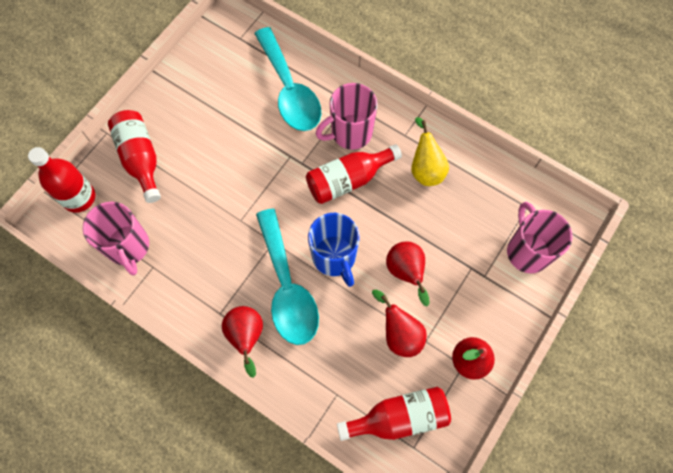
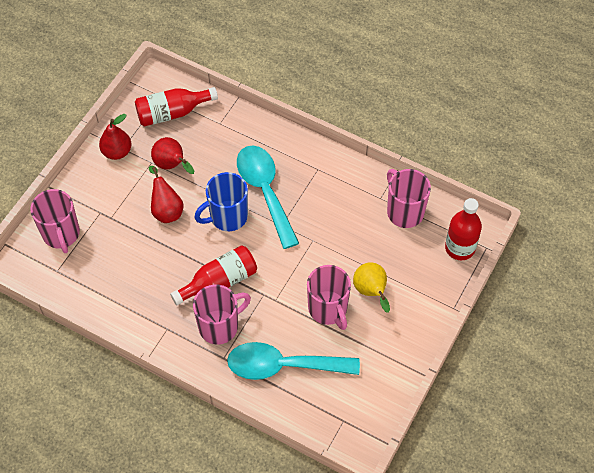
camera: 175 degrees right, 10 degrees down
red bottle [108,110,161,203] -> none
red pear [222,306,263,378] -> none
turquoise spoon [254,27,321,131] -> turquoise spoon turned 60 degrees counterclockwise [227,342,360,380]
blue mug [308,213,360,287] -> blue mug turned 90 degrees counterclockwise [194,172,248,231]
yellow pear [411,117,449,186] -> yellow pear moved to [353,262,390,313]
none -> pink mug [307,265,351,330]

